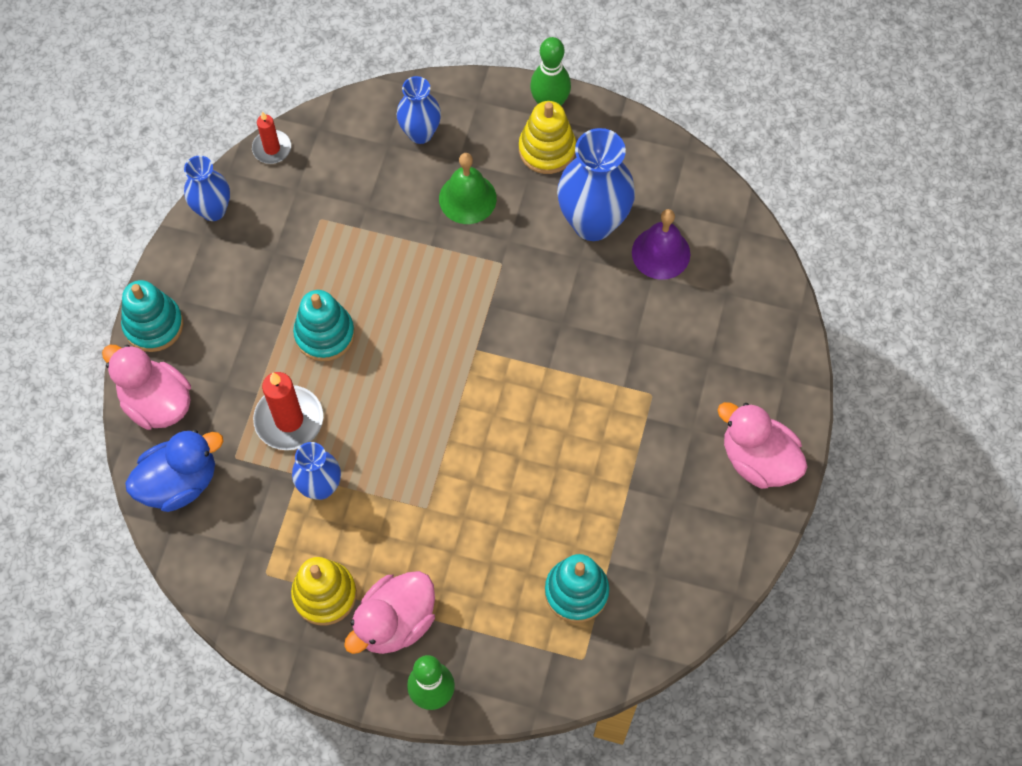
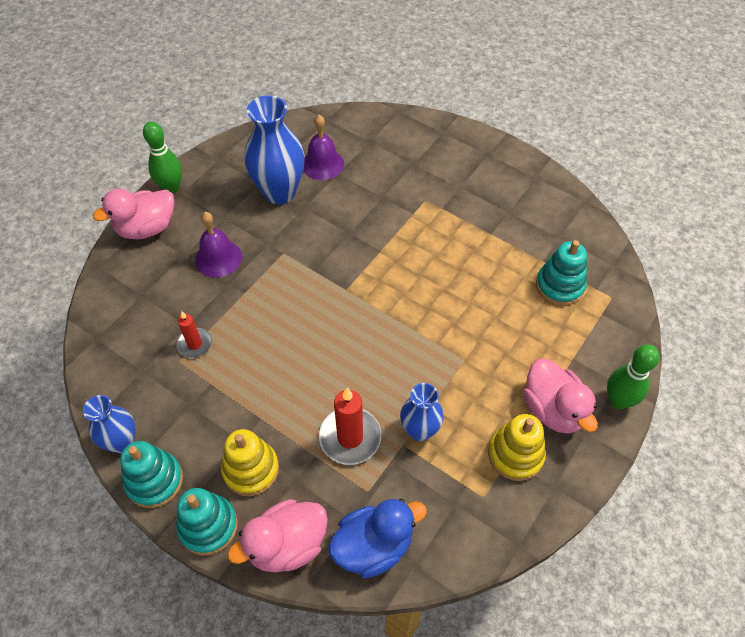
camera: 70 degrees left, 10 degrees down
blue duck [125,430,223,512] -> blue duck turned 75 degrees clockwise [328,499,427,578]
red candle [252,112,291,164] -> red candle moved to [177,311,212,358]
turquoise stacking toy [293,290,355,361] -> turquoise stacking toy moved to [120,441,183,508]
blue vase [396,76,441,144] -> none
green bell [439,153,497,224] -> purple bell [195,212,242,278]
yellow stacking toy [519,101,576,174] -> yellow stacking toy moved to [221,429,279,496]
pink duck [718,402,808,489] -> pink duck moved to [93,189,174,239]

